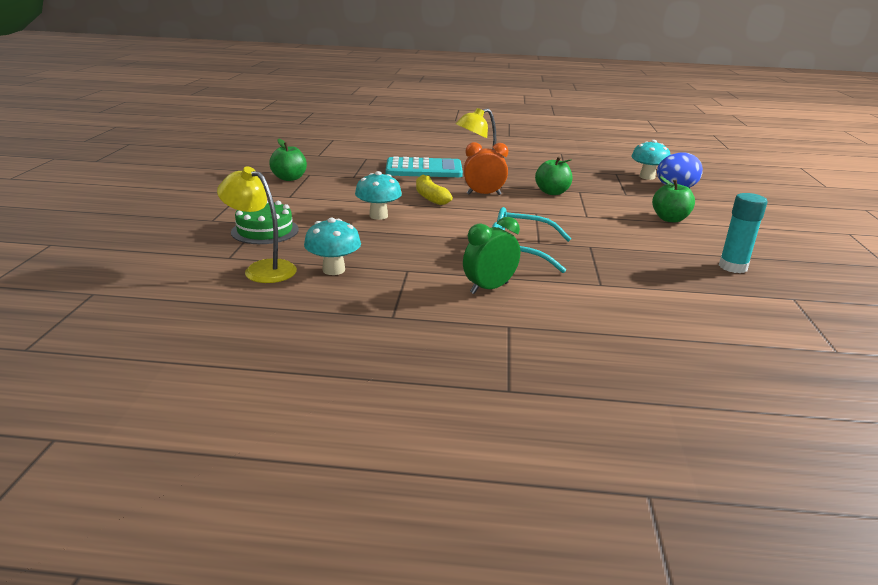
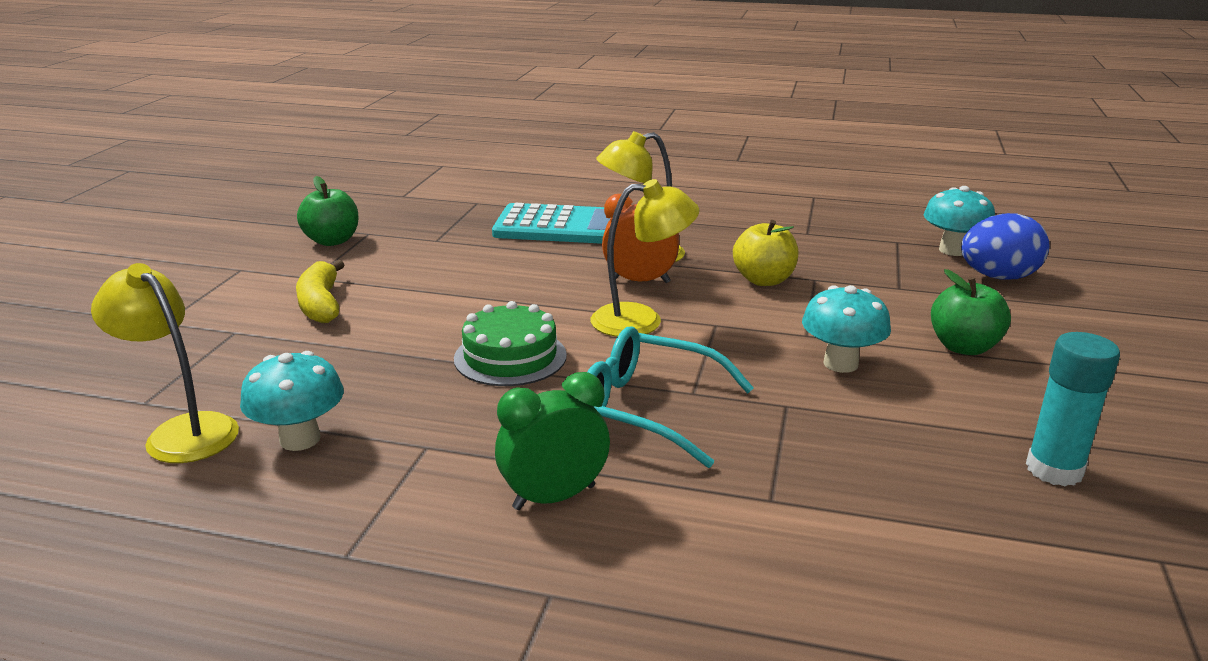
camera: 10 degrees right, 0 degrees up
green cake [231,201,299,244] -> green cake moved to [454,301,567,386]
turquoise mushroom [355,171,402,220] -> turquoise mushroom moved to [802,285,891,373]
yellow banana [416,175,453,205] -> yellow banana moved to [296,260,344,323]
green apple [535,157,573,195] -> yellow apple [733,220,798,286]
none -> yellow lamp [591,179,699,337]

